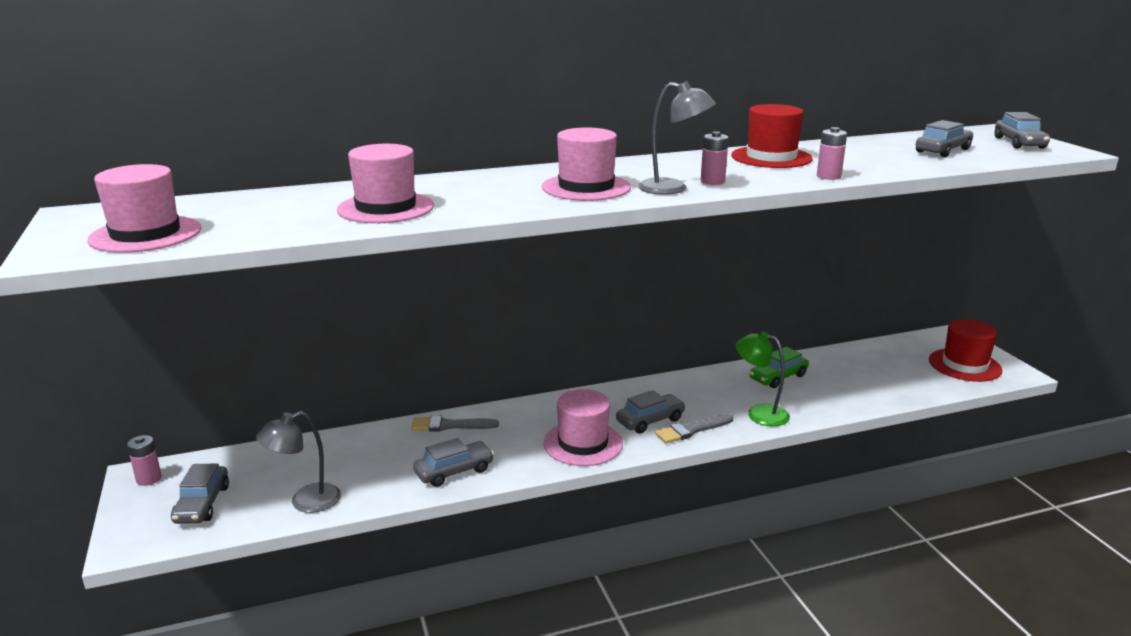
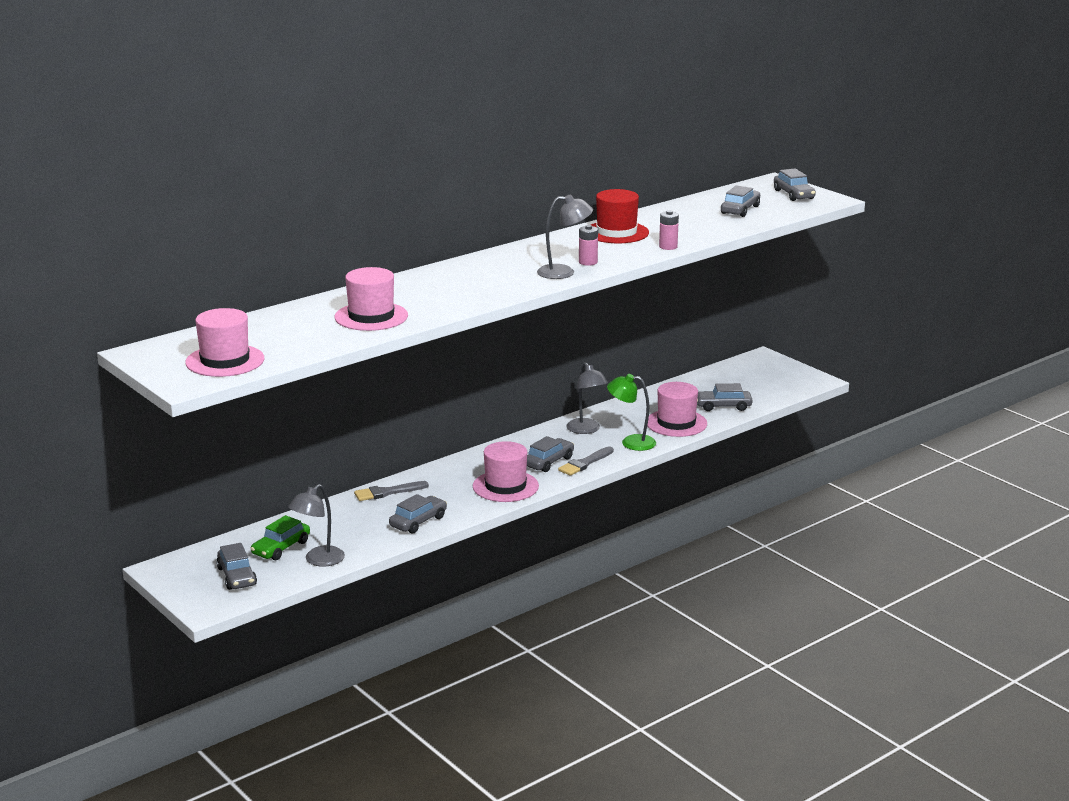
camera: 20 degrees left, 0 degrees up
pink battery [127,435,162,486] -> none
pink hat [542,127,631,201] -> pink hat moved to [647,382,707,437]
green car [750,347,809,388] -> green car moved to [250,515,310,560]
red hat [929,319,1002,382] -> none
none -> grey lamp [566,362,608,434]
none -> grey car [697,383,753,411]

